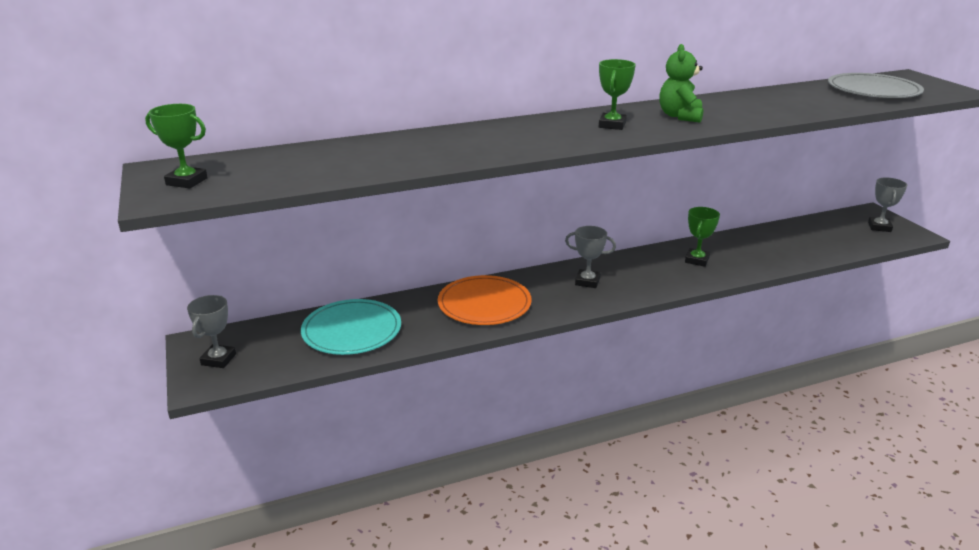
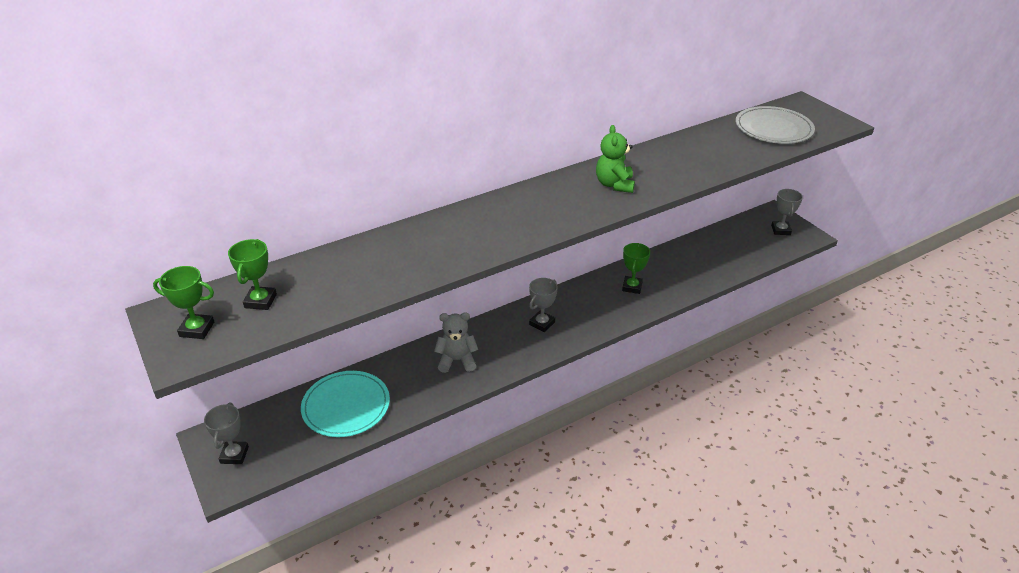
camera: 10 degrees left, 10 degrees up
orange plate [438,275,532,325] -> grey teddy bear [434,312,478,373]
grey trophy [565,226,616,288] -> grey trophy turned 60 degrees counterclockwise [529,278,558,332]
green trophy [599,59,636,130] -> green trophy moved to [228,239,277,310]

